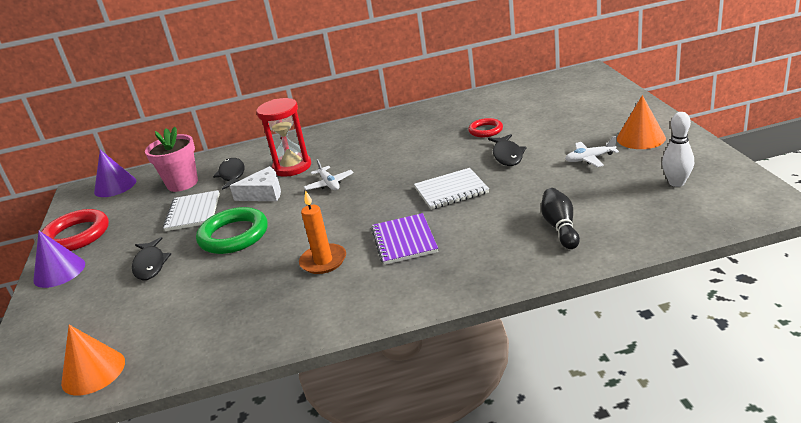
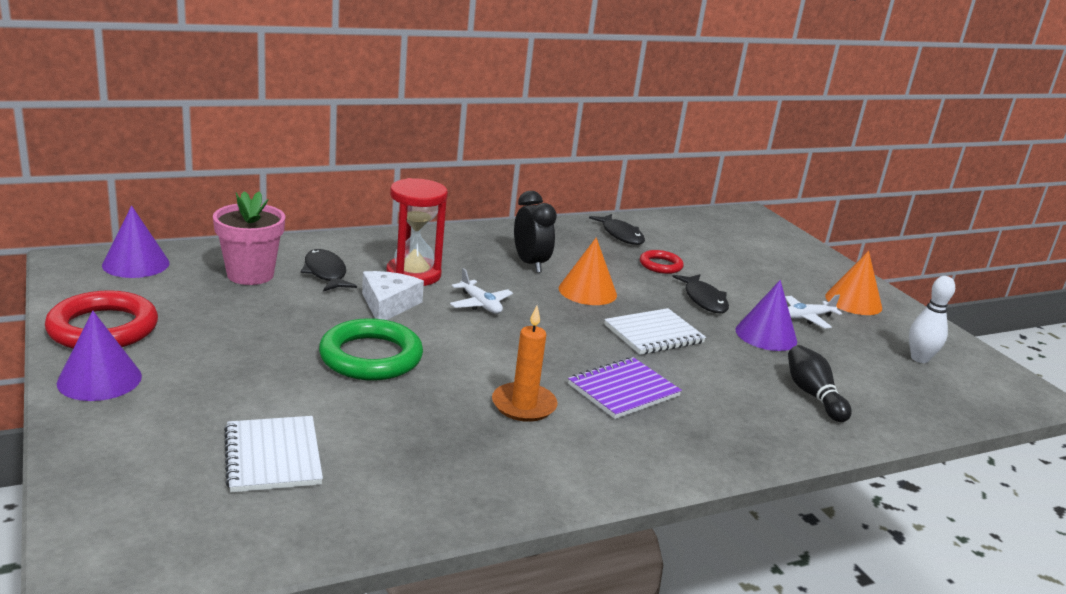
camera: 20 degrees left, 5 degrees down
orange cone [61,325,125,396] -> orange cone moved to [559,237,617,305]
black fish [132,237,171,280] -> black fish moved to [589,214,645,245]
white notebook [163,190,220,231] -> white notebook moved to [224,416,323,493]
white cheese [230,166,281,201] -> white cheese turned 60 degrees counterclockwise [362,271,424,320]
purple notebook [371,213,438,265] -> purple notebook turned 75 degrees clockwise [568,357,682,419]
none -> black clock [514,191,557,273]
none -> purple cone [735,280,797,351]

